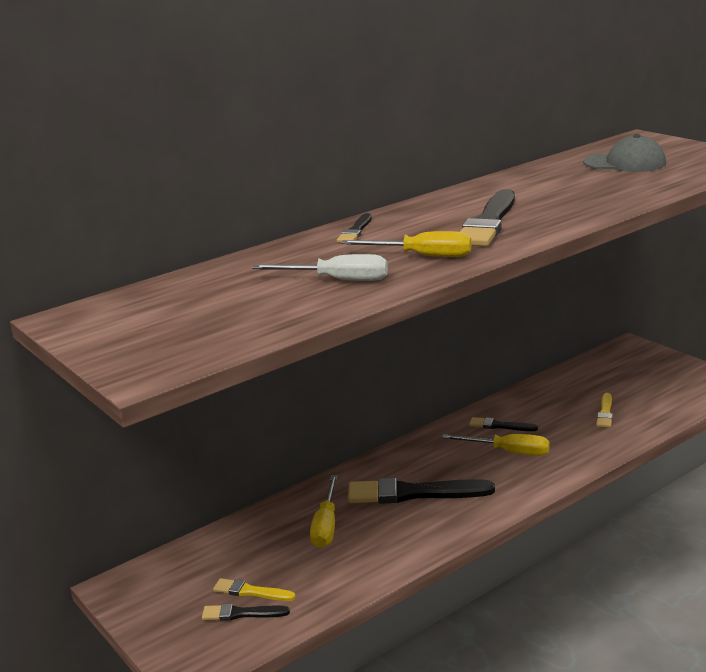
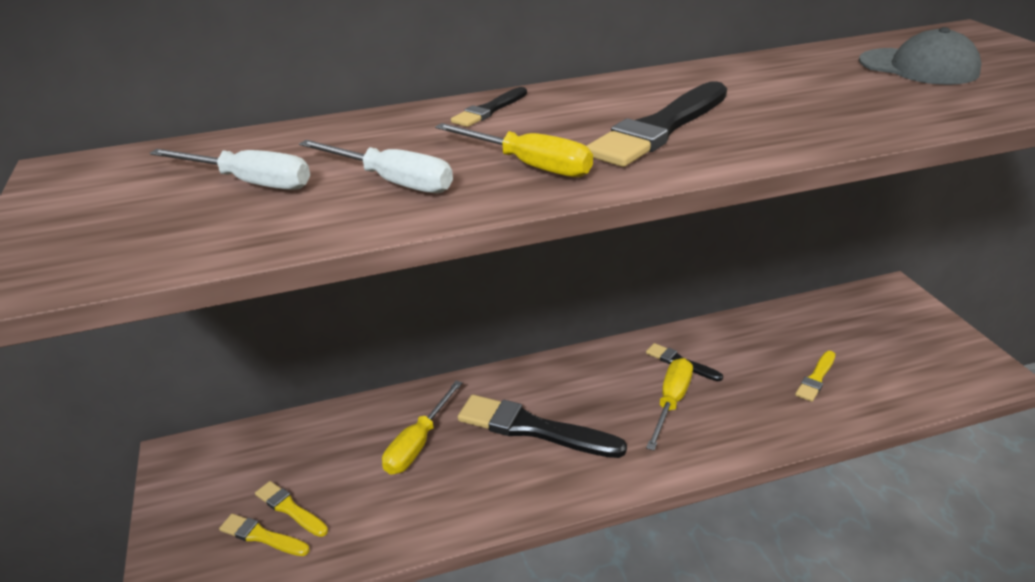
camera: 20 degrees right, 10 degrees up
black brush [202,604,290,621] -> yellow brush [219,514,310,556]
yellow screwdriver [442,434,550,456] -> yellow screwdriver turned 105 degrees counterclockwise [646,358,693,450]
none -> white screwdriver [150,149,310,190]

